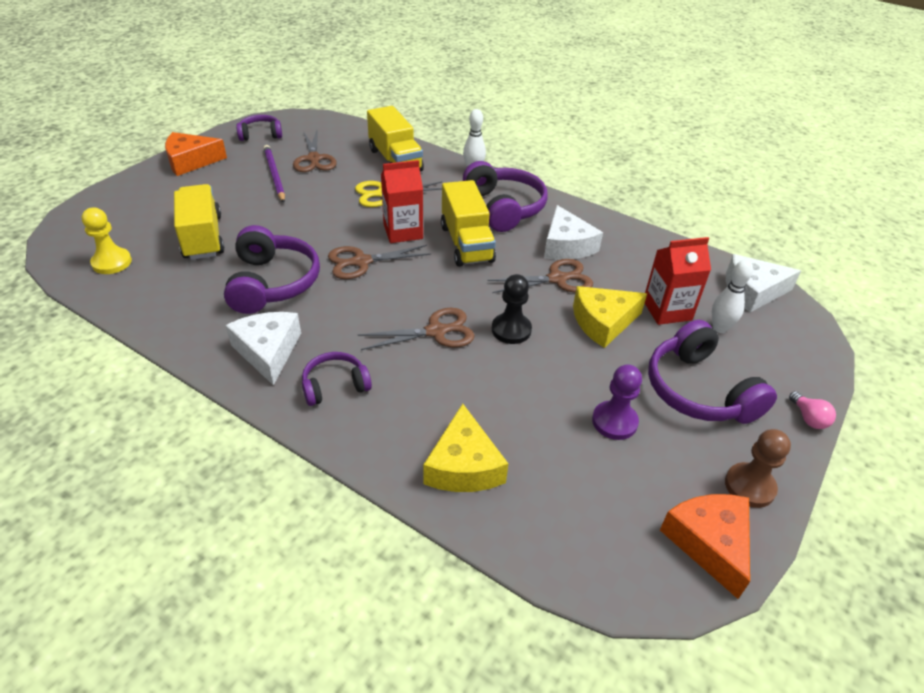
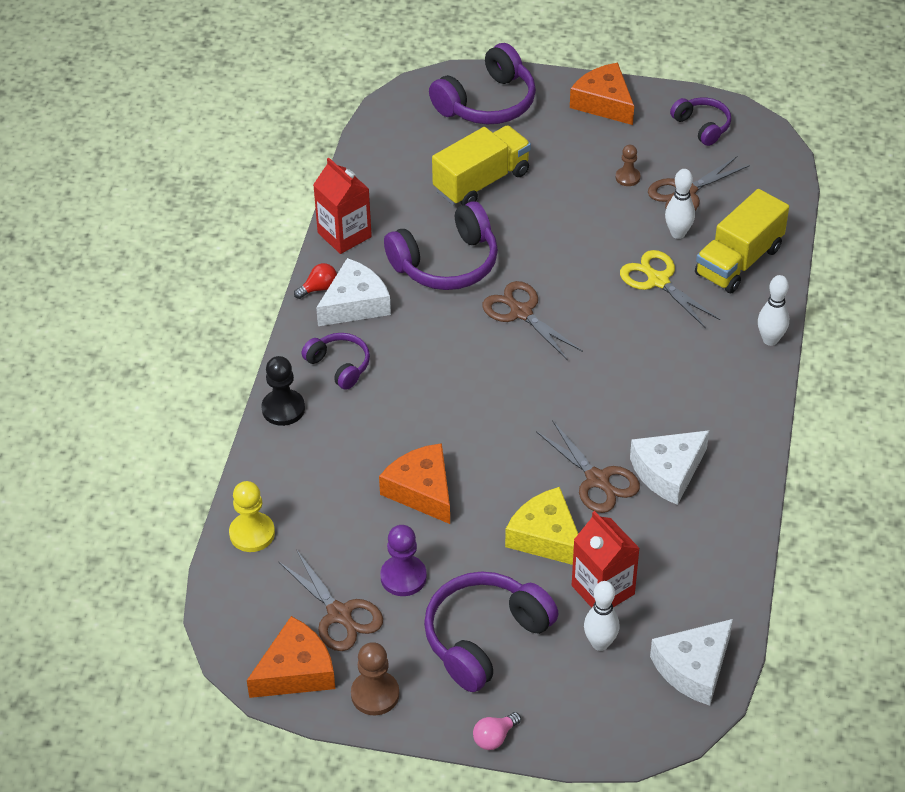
camera: 70 degrees right, 5 degrees up
yellow pawn [82,208,132,274] -> yellow pawn moved to [229,481,275,552]
purple pencil [264,145,285,203] -> brown pawn [616,145,640,186]
brown scissors [358,308,475,350] -> brown scissors moved to [278,549,383,651]
red carton [381,160,423,243] -> red carton moved to [313,158,372,254]
yellow cheese [423,404,508,492] -> none
yellow truck [441,180,496,267] -> none
purple headphones [463,161,548,232] -> purple headphones moved to [429,43,536,124]
black pawn [492,274,532,344] -> black pawn moved to [261,356,305,426]
white cheese [726,254,801,312] -> white cheese turned 105 degrees counterclockwise [650,619,733,706]
none -> red light bulb [294,263,337,299]
none -> orange cheese [379,443,450,524]
none -> white bowling pin [665,169,695,239]

